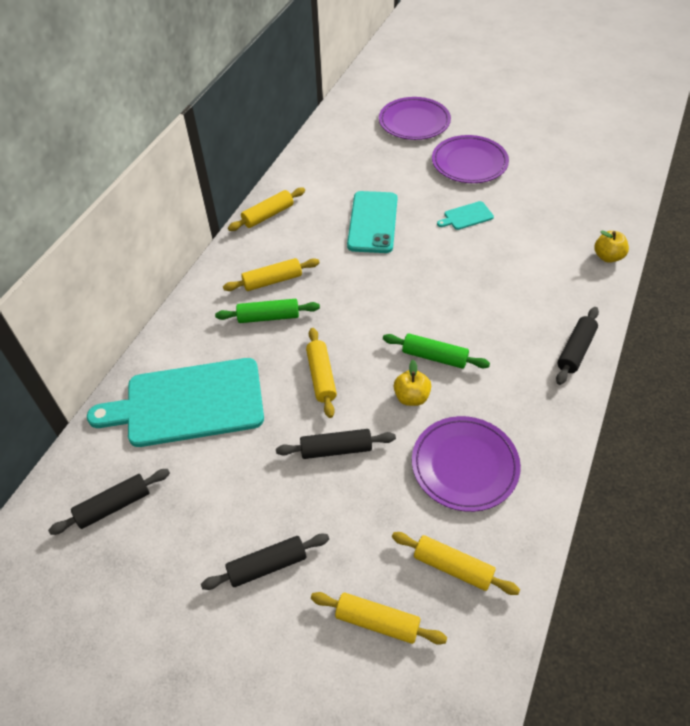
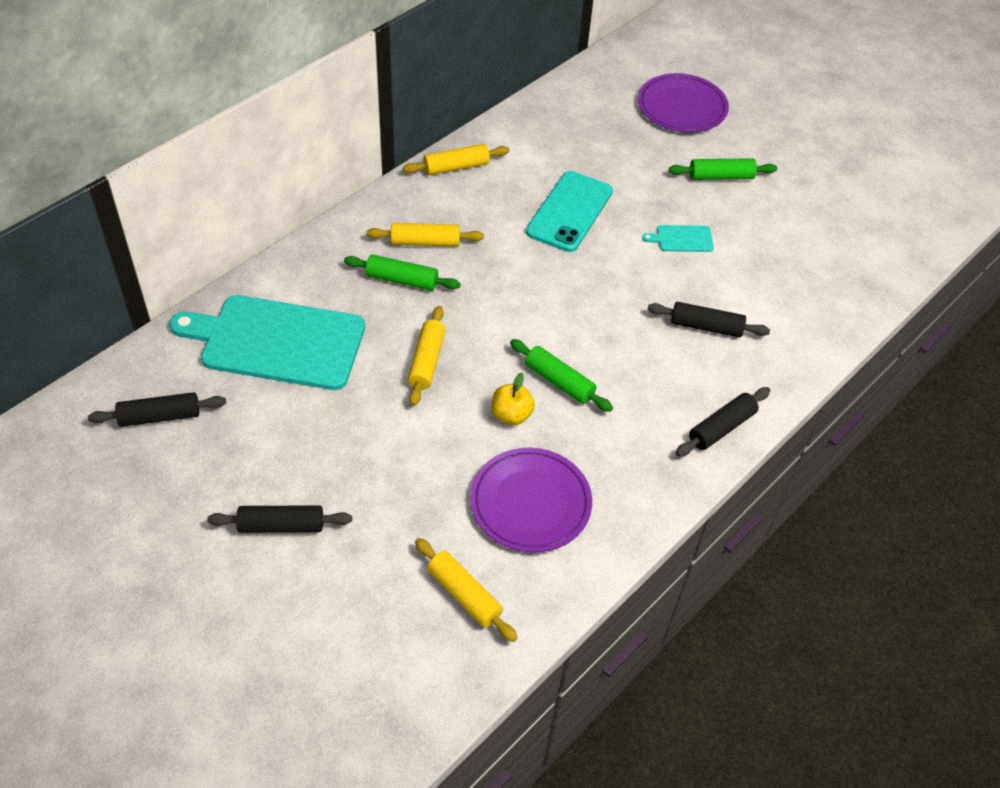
camera: 15 degrees right, 0 degrees up
black rolling pin [276,429,396,459] -> black rolling pin moved to [647,302,770,338]
yellow rolling pin [311,592,447,645] -> none
purple plate [432,135,509,183] -> green rolling pin [669,158,777,180]
yellow apple [594,231,629,263] -> none

